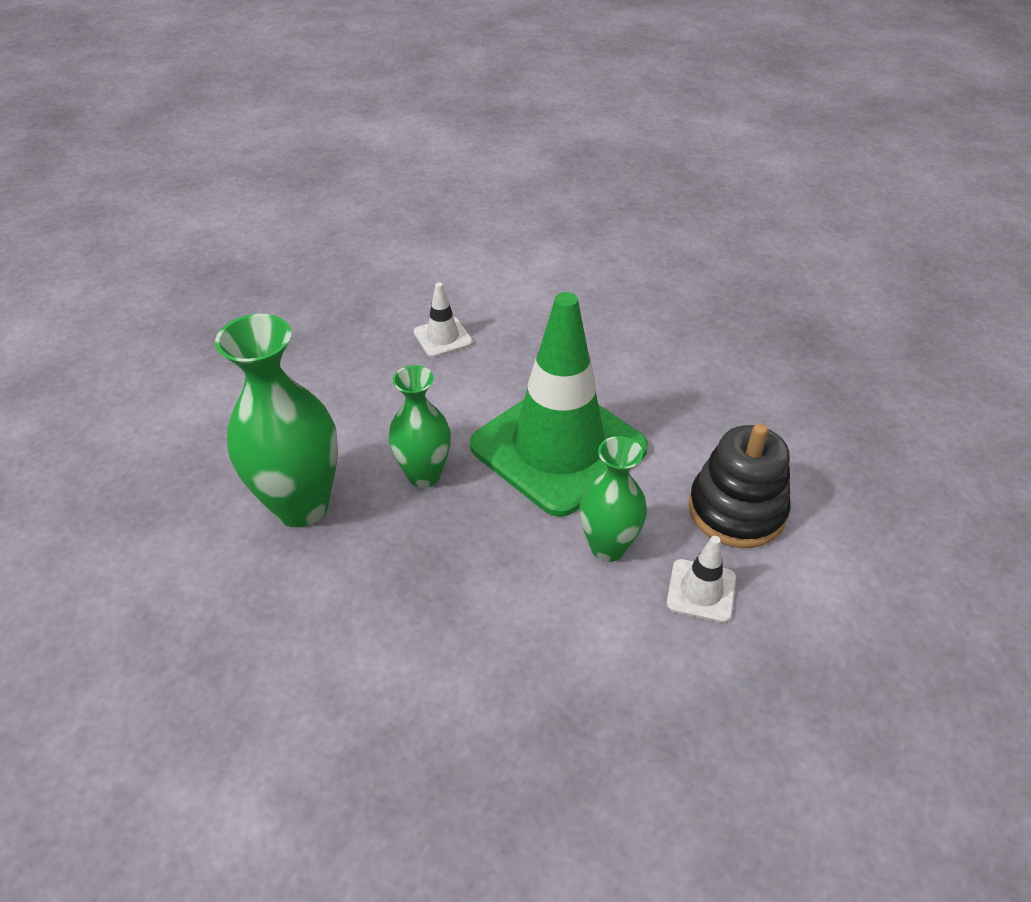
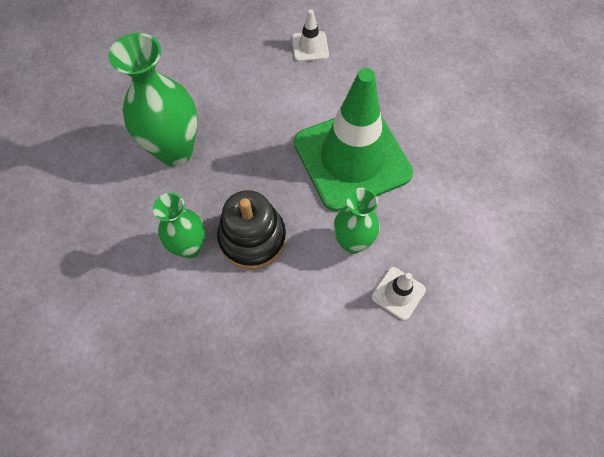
camera: 20 degrees right, 20 degrees up
green vase [389,365,451,488] -> green vase moved to [153,193,206,259]
black stacking toy [688,423,791,548] -> black stacking toy moved to [217,190,286,269]

